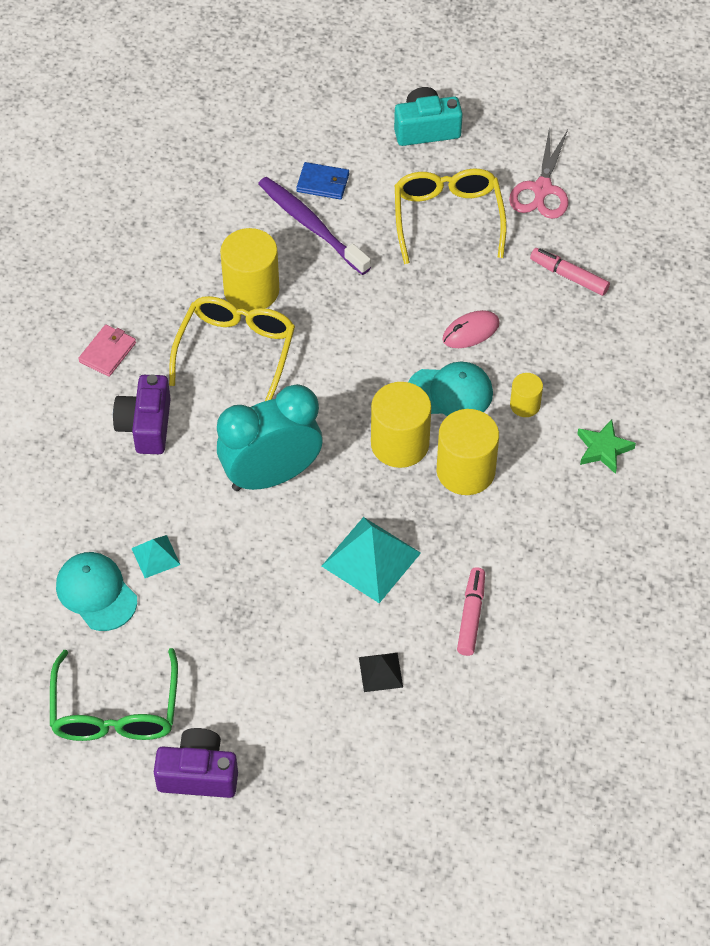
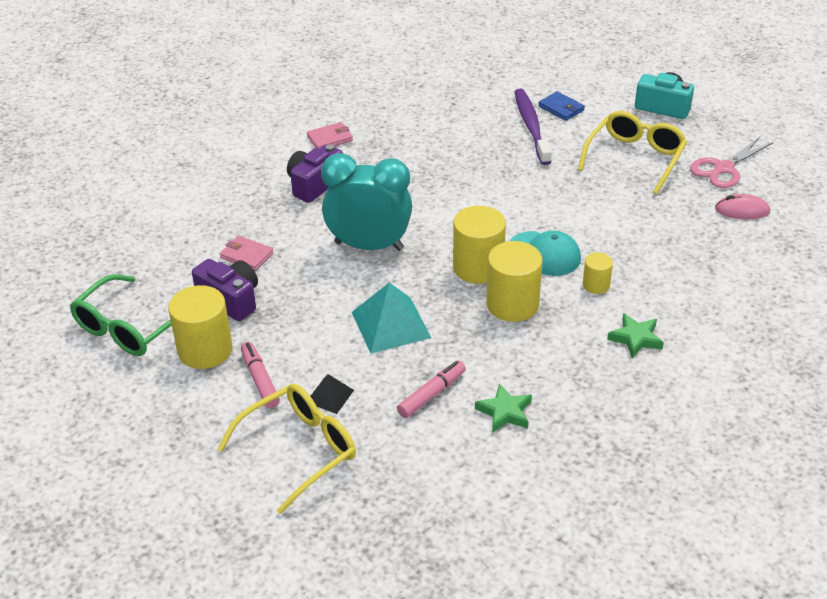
camera: 35 degrees right, 15 degrees down
turquoise cap [56,552,137,631] -> none
turquoise pyramid [131,535,180,578] -> pink wallet [220,235,274,271]
purple camera [154,728,238,798] -> purple camera moved to [192,259,258,321]
yellow glasses [169,296,295,401] -> yellow glasses moved to [218,384,356,514]
yellow cylinder [220,228,279,311] -> yellow cylinder moved to [168,285,232,369]
pink mouse [442,310,500,348] -> pink mouse moved to [715,194,770,219]
pink marker [530,248,610,296] -> pink marker moved to [241,342,280,408]
none -> green star [475,383,532,433]

